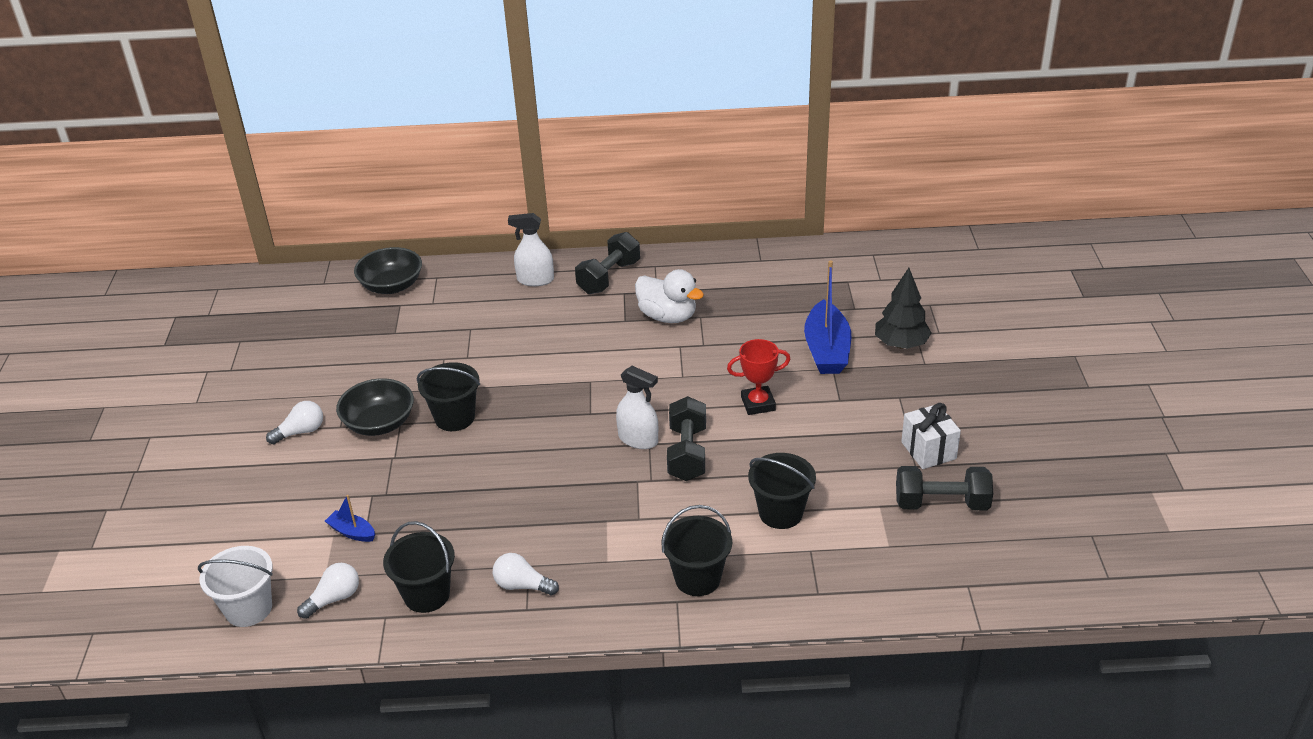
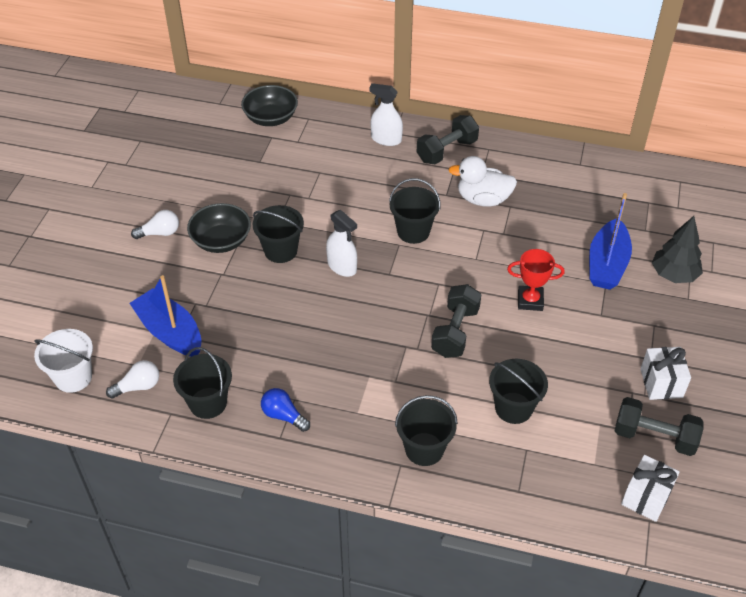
camera: 15 degrees right, 10 degrees up
blue boat [325,495,375,542] -> blue boat [130,275,202,357], size x2.07
white light bulb [493,553,559,595] -> blue light bulb [261,388,310,432]
white spray bottle [616,366,658,449] -> white spray bottle moved to [326,210,357,277]
white duck [635,269,704,323] -> white duck turned 135 degrees clockwise [448,156,517,206]
none -> black bucket [389,178,441,244]
none -> white gift [621,455,680,522]

